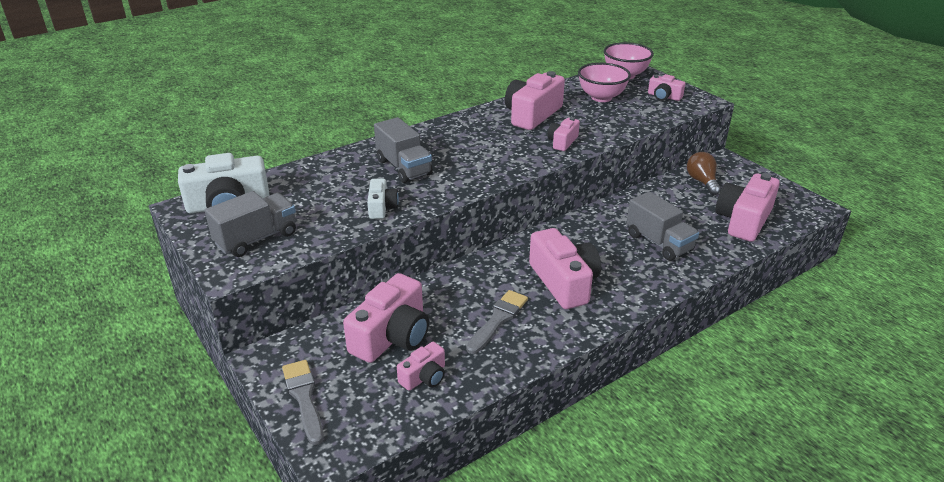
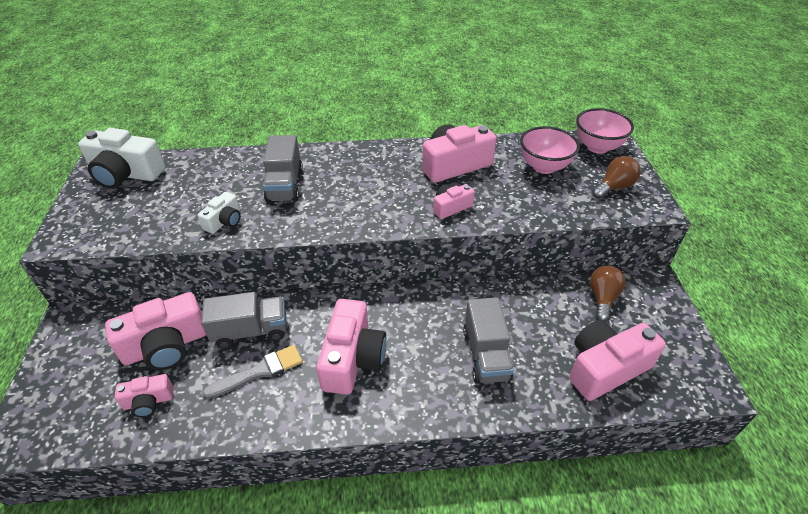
camera: 30 degrees right, 10 degrees up
grey truck [205,191,296,257] -> grey truck moved to [201,292,287,349]
grey brush [282,360,323,445] -> none
pink camera [648,74,685,101] -> brown light bulb [592,156,641,199]

